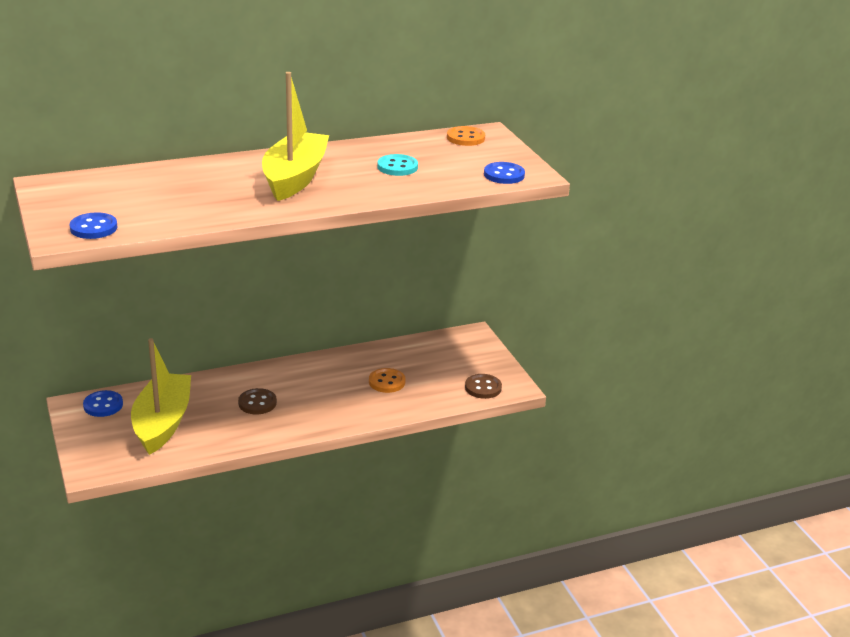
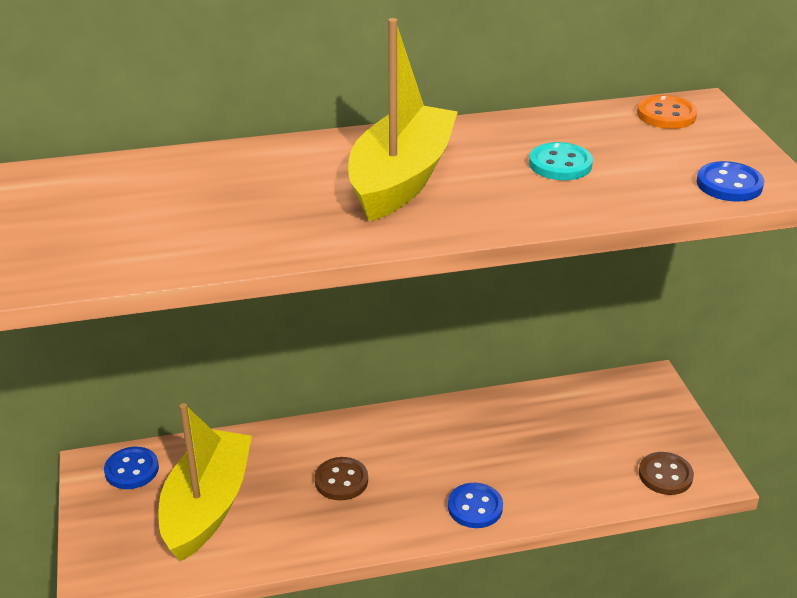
camera: 10 degrees right, 5 degrees up
blue button [70,212,117,239] -> blue button moved to [448,483,503,528]
orange button [369,368,405,393] -> none

